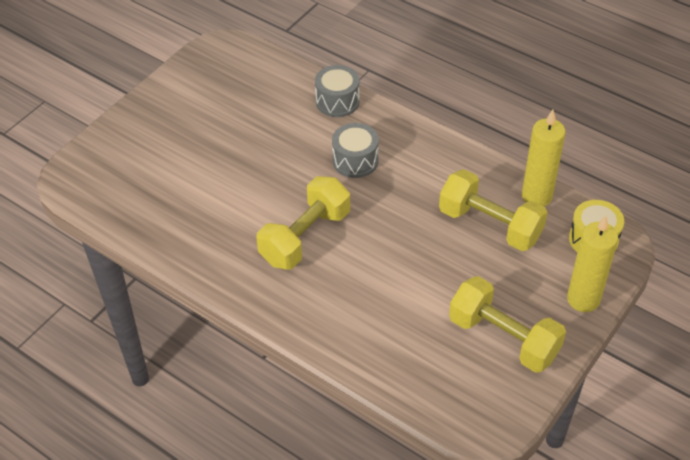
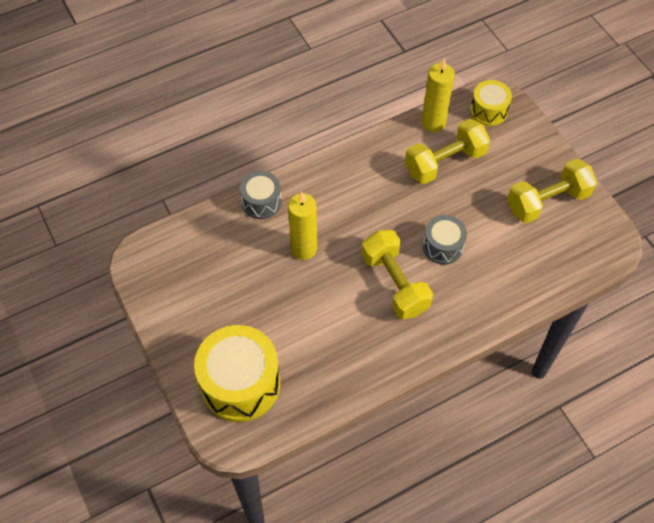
camera: 65 degrees left, 10 degrees up
grey drum [332,123,379,178] -> grey drum moved to [423,215,467,264]
yellow candle [567,215,618,312] -> yellow candle moved to [288,191,317,260]
none -> yellow drum [194,325,280,422]

